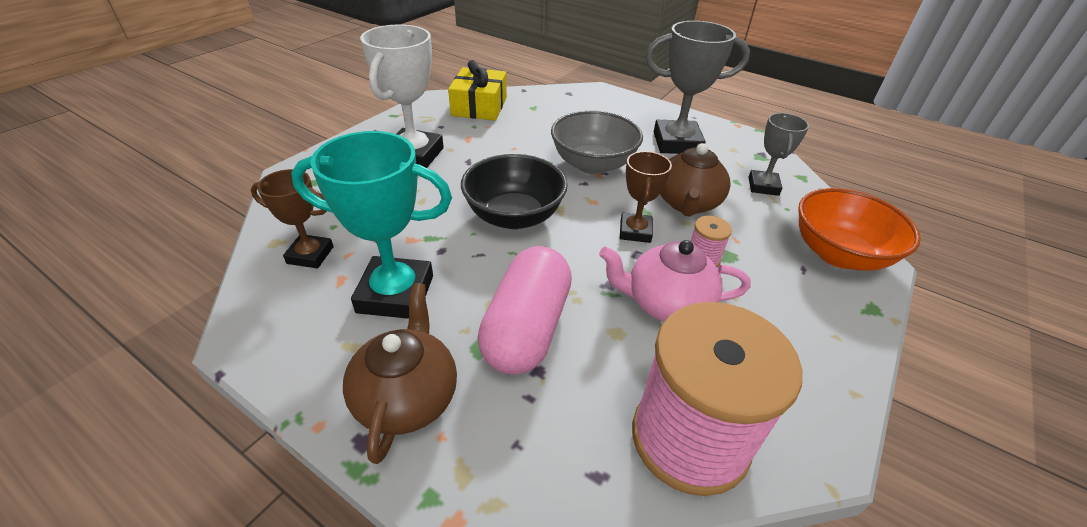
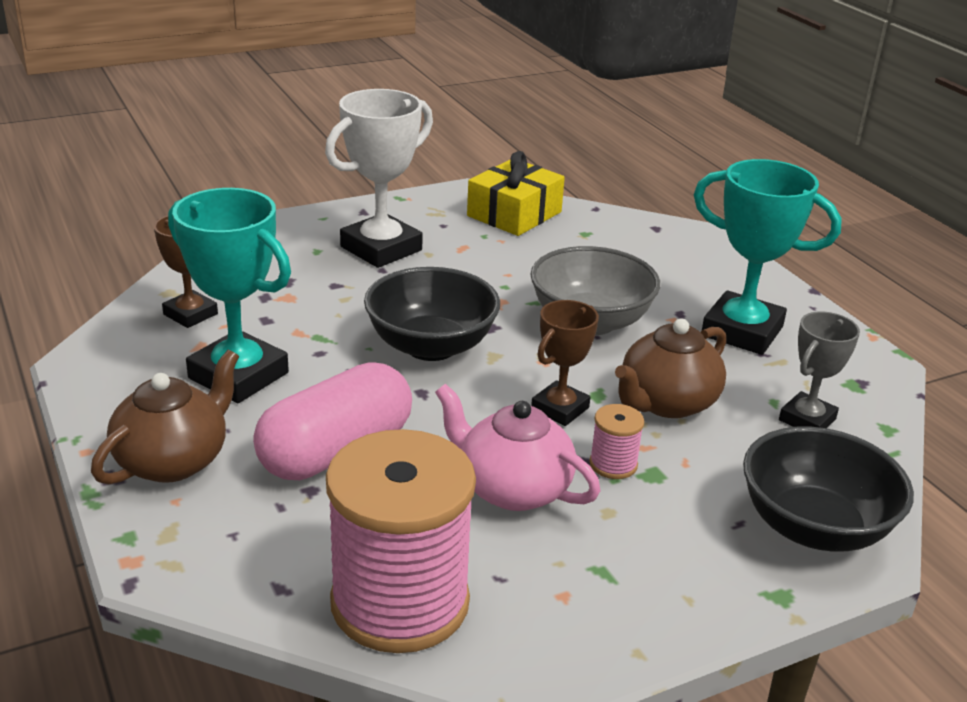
camera: 30 degrees right, 10 degrees down
grey trophy [646,21,750,154] -> turquoise trophy [694,159,842,355]
orange bowl [798,188,921,271] -> black bowl [743,427,914,552]

